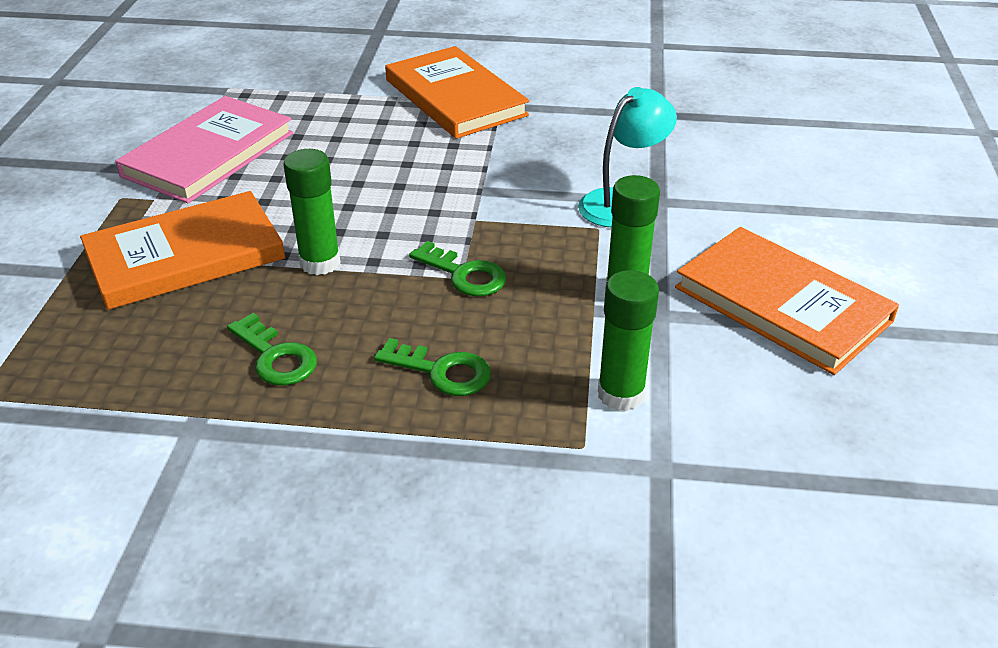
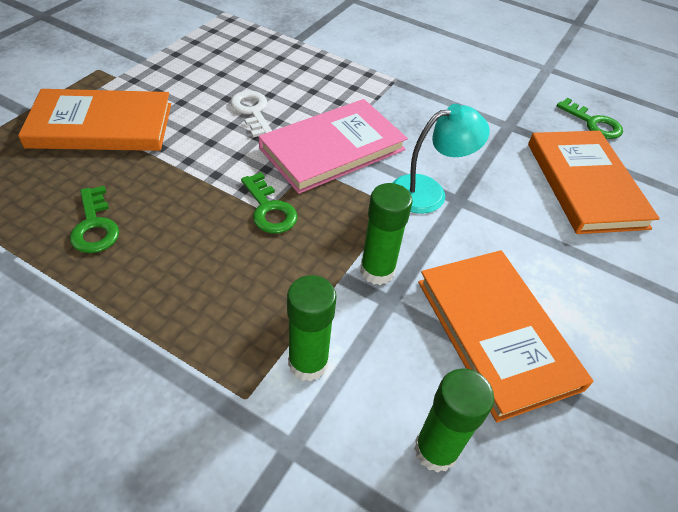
camera: 20 degrees right, 10 degrees up
pink book [116,96,293,203] -> pink book moved to [258,99,408,194]
green glue stick [283,149,341,275] -> green glue stick moved to [414,368,494,473]
green key [374,338,491,396] -> green key moved to [557,98,623,139]
orange book [385,46,529,139] -> orange book moved to [528,131,660,234]
none -> white key [231,91,272,137]

